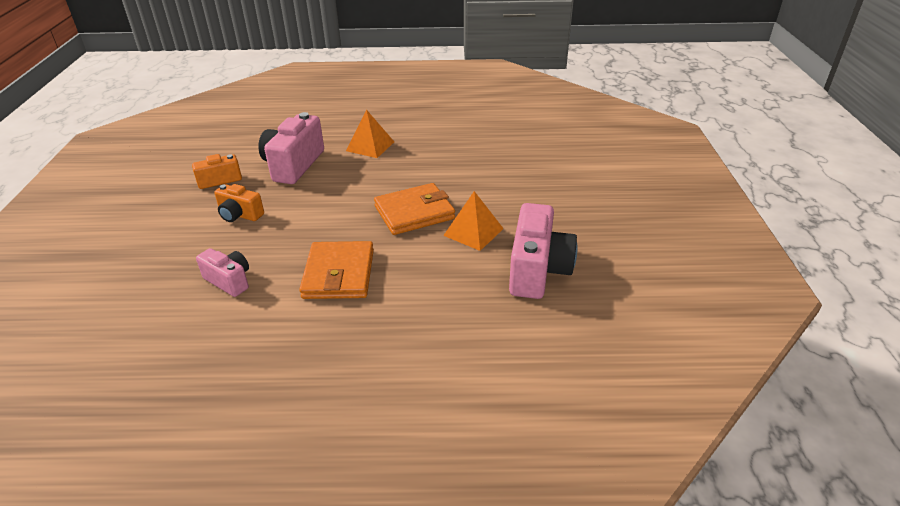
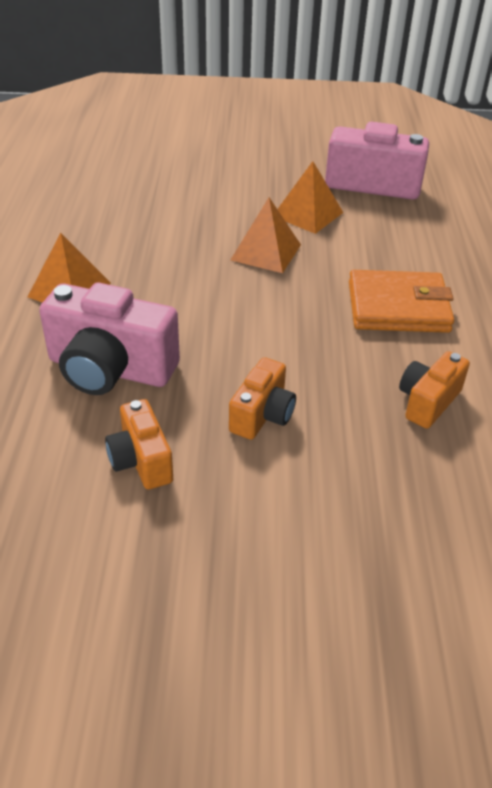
camera: 90 degrees left, 5 degrees up
pink camera [196,248,249,297] -> orange camera [399,351,470,429]
orange wallet [374,183,455,235] -> orange pyramid [231,198,301,273]

